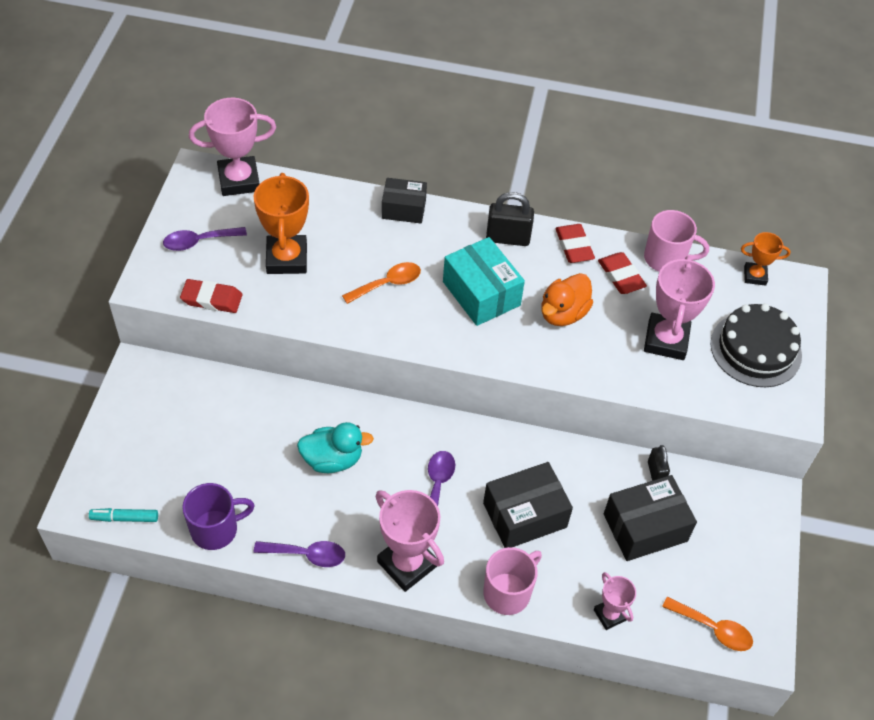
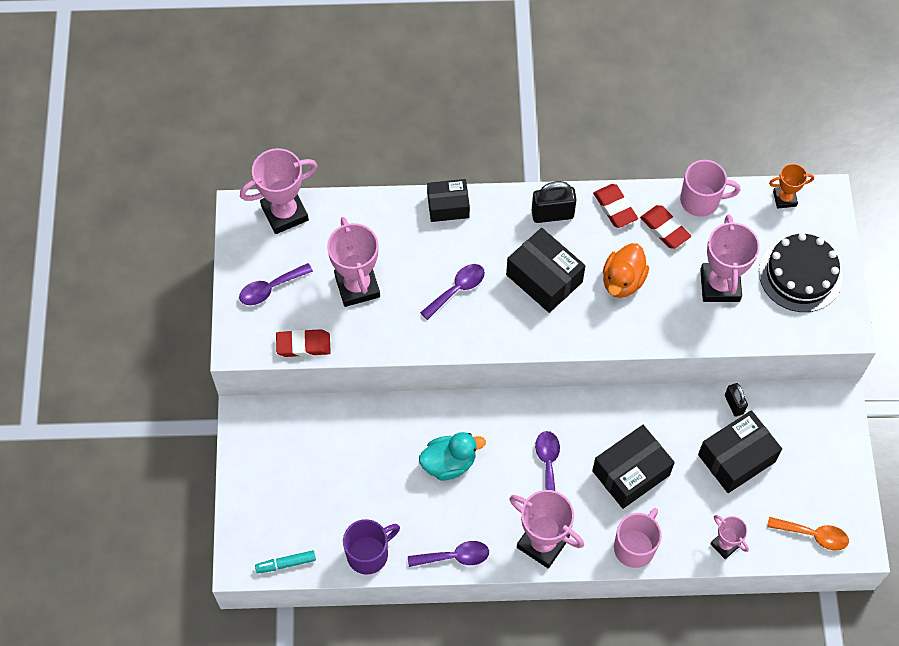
camera: 10 degrees left, 10 degrees up
orange trophy [253,173,309,274] -> pink trophy [327,217,380,307]
orange spoon [342,262,421,304] -> purple spoon [420,264,485,320]
turquoise box [443,237,525,326] -> black box [506,228,585,313]

